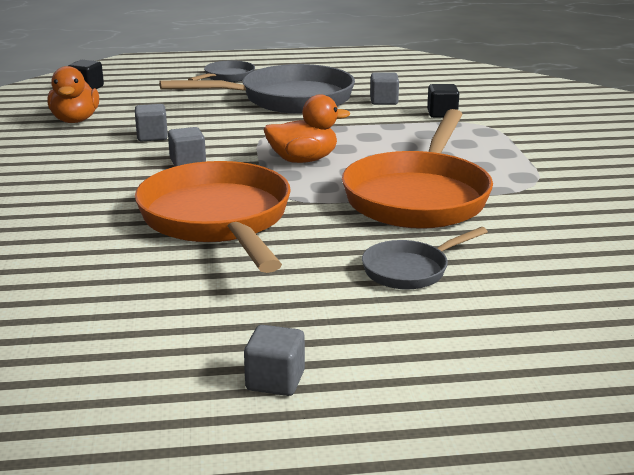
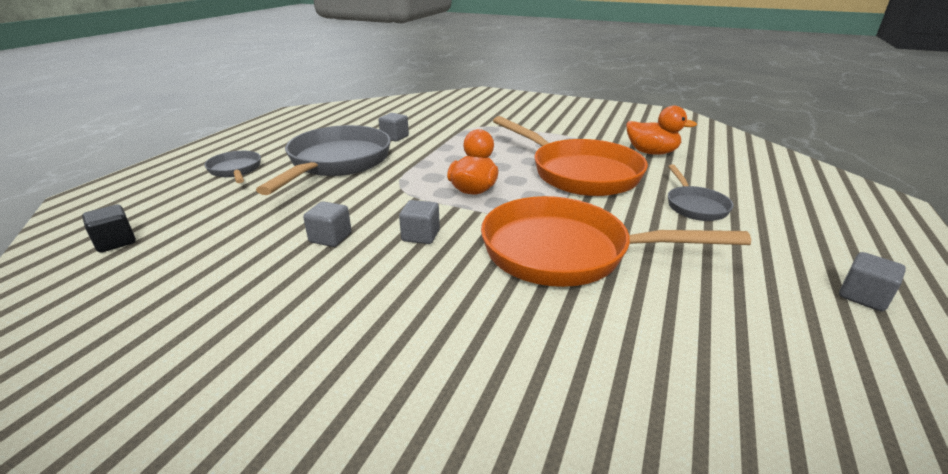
camera: 60 degrees left, 5 degrees up
orange duck [47,66,99,123] -> orange duck moved to [626,106,697,155]
black cube [427,84,459,118] -> none

